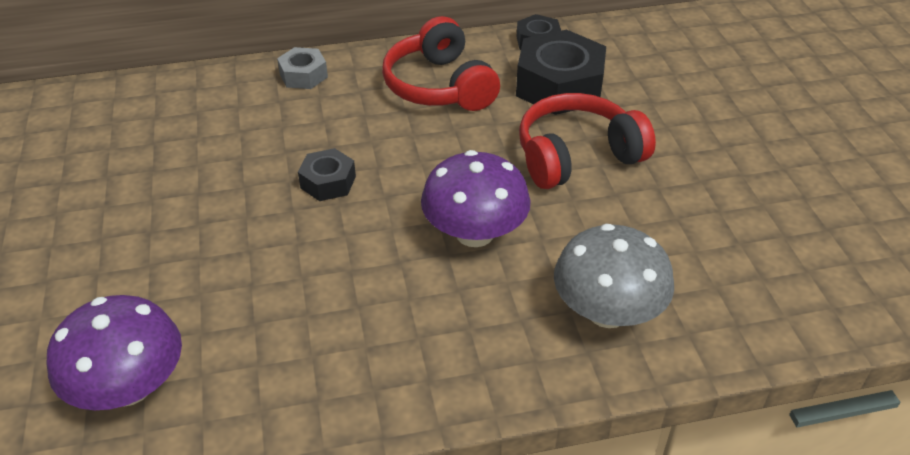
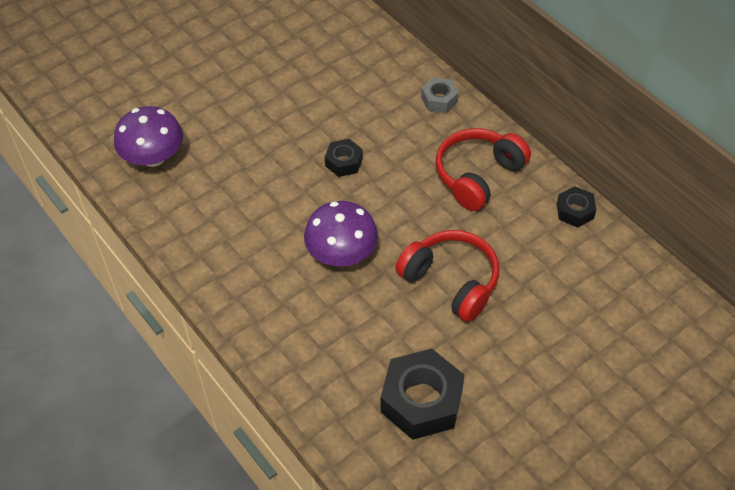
camera: 65 degrees right, 10 degrees up
black nut [516,30,606,115] -> black nut moved to [381,348,464,440]
grey mushroom [554,224,674,328] -> none

